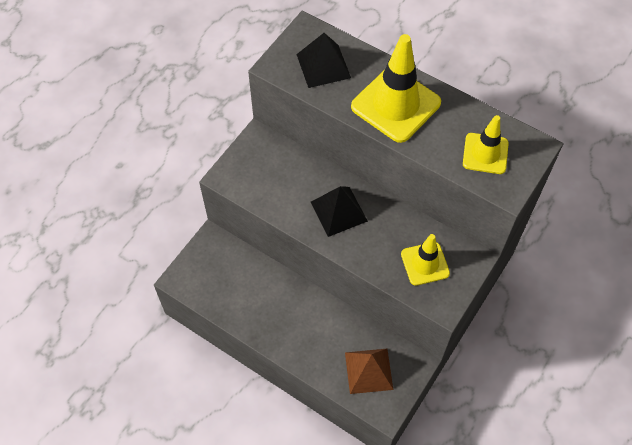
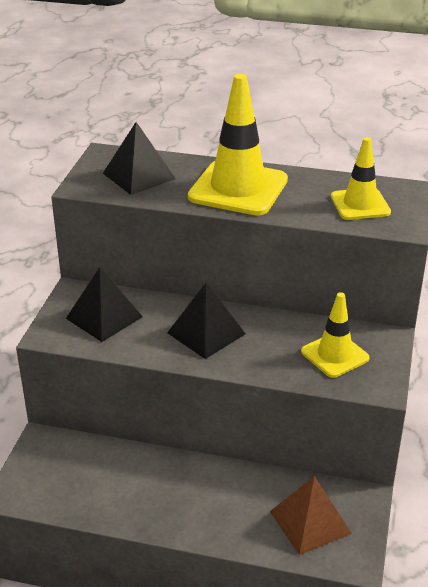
camera: 20 degrees left, 25 degrees down
none -> black pyramid [66,267,143,342]

